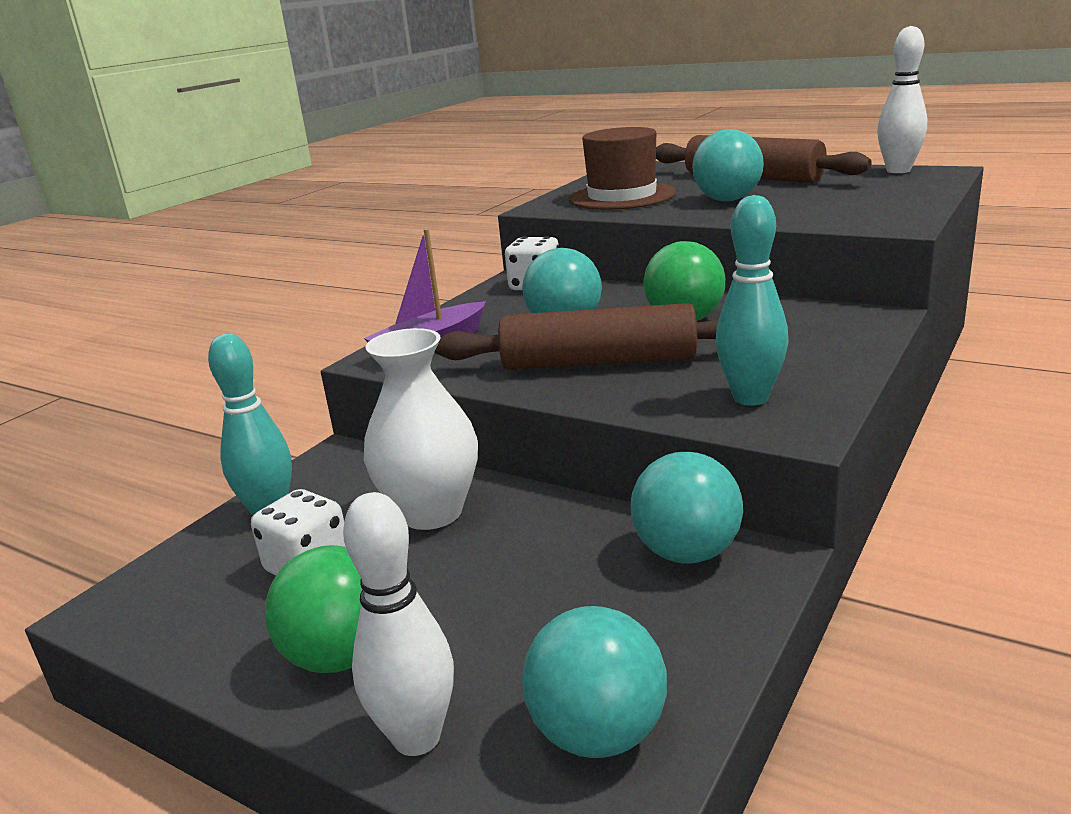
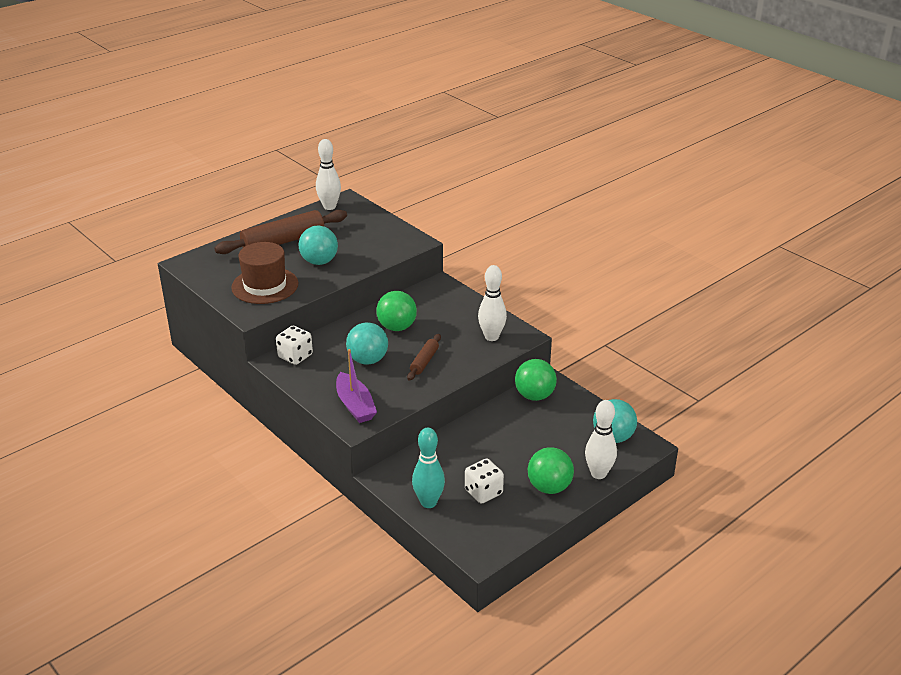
camera: 75 degrees left, 10 degrees up
white vase [364,328,478,530] -> none
brown rolling pin [435,303,719,370] -> brown rolling pin [407,334,441,380], size x0.51
turquoise ball [631,452,743,564] -> green ball [515,359,557,401]
turquoise bowling pin [716,195,789,406] -> white bowling pin [478,265,507,341]

